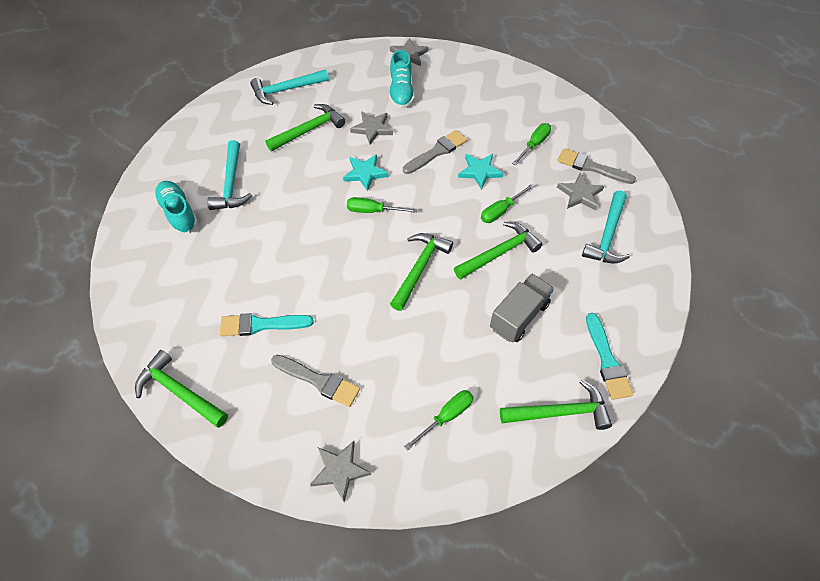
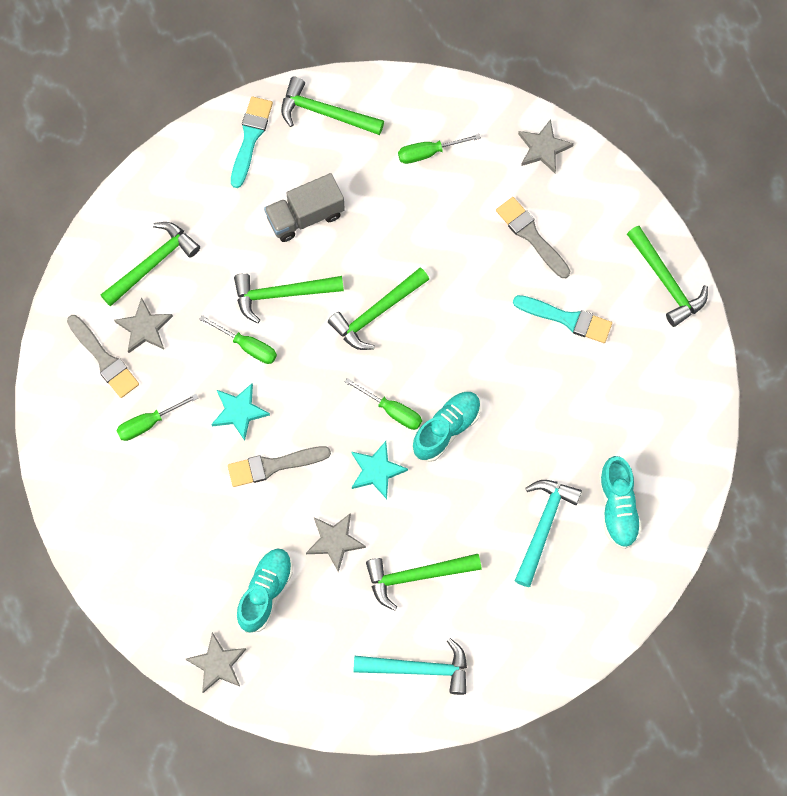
camera: 155 degrees left, 15 degrees up
green screwdriver [481,184,535,223] -> green screwdriver turned 45 degrees clockwise [199,315,277,364]
turquoise hammer [582,190,630,263] -> green hammer [101,222,200,307]
none -> turquoise shoe [412,392,481,462]

